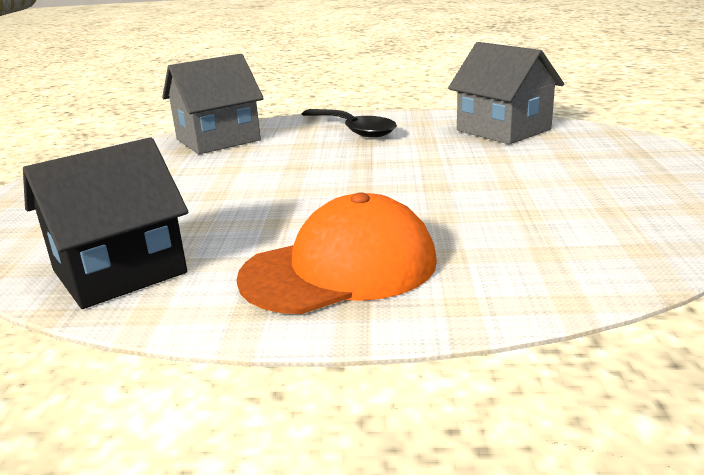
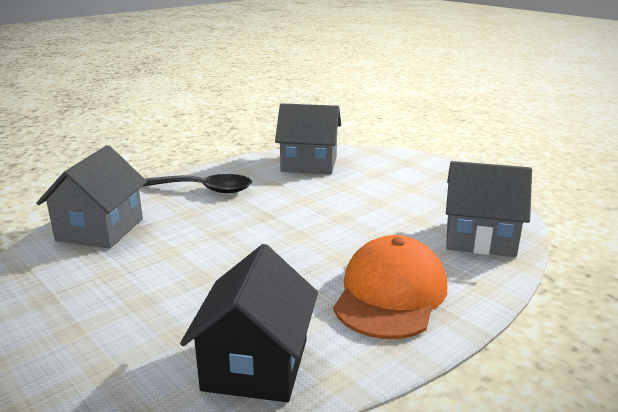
camera: 45 degrees left, 0 degrees up
none -> grey house [446,161,532,257]

